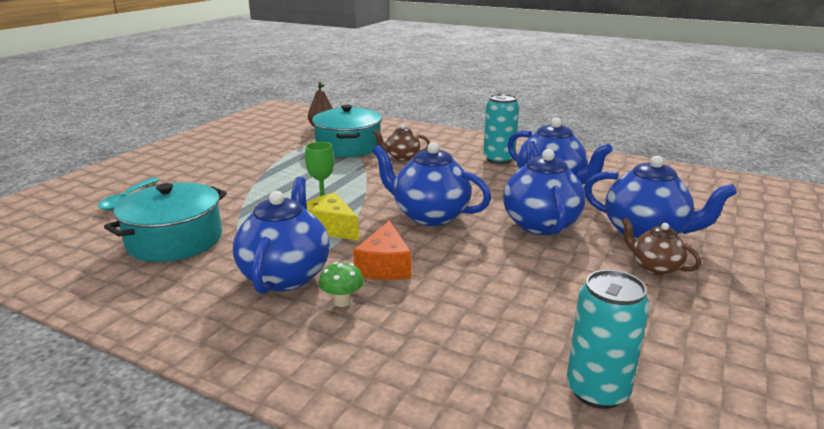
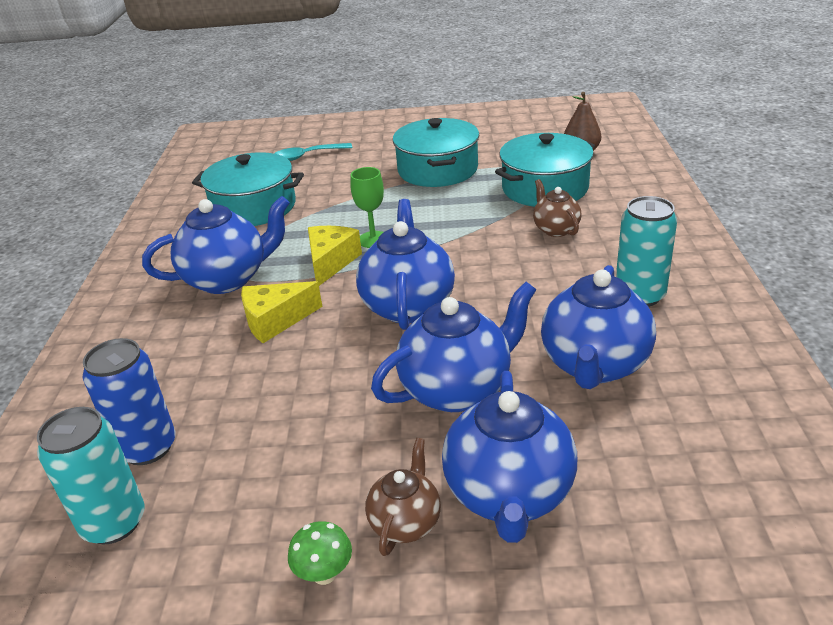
camera: 65 degrees right, 10 degrees up
green mushroom [319,262,364,307] -> green mushroom moved to [288,521,352,585]
orange cheese [353,220,411,280] -> yellow cheese [241,281,322,343]
none -> blue can [83,338,175,465]
none -> turquoise pot [393,118,480,187]

